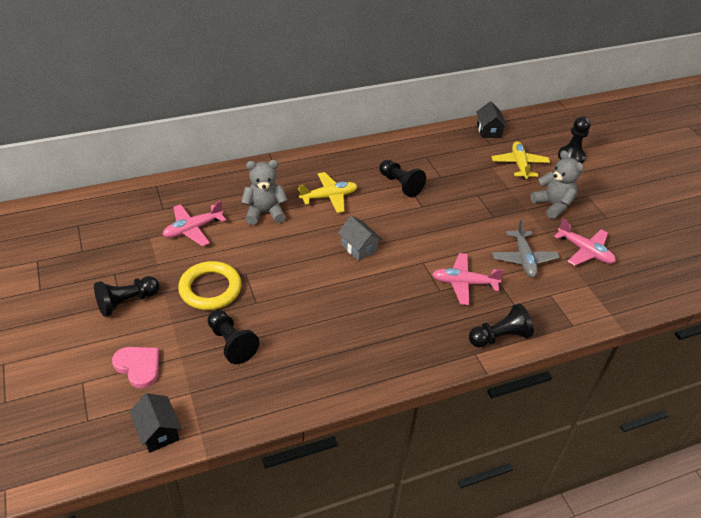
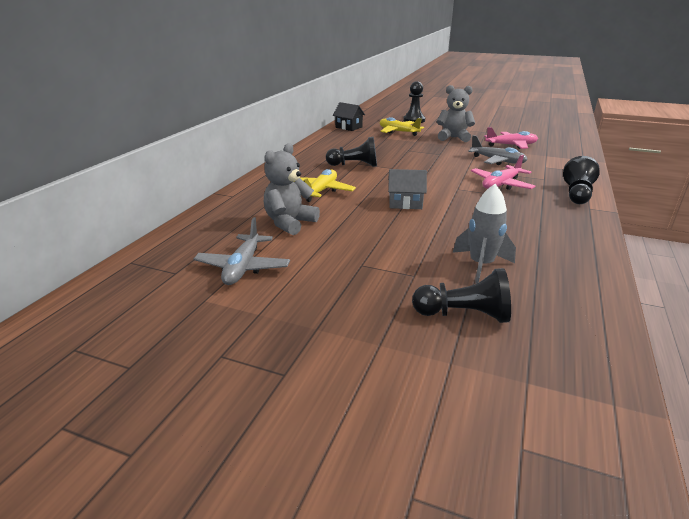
camera: 45 degrees left, 15 degrees down
black pawn [94,276,160,317] -> none
pink heart [112,347,159,388] -> none
black house [129,393,182,453] -> none
pink plane [162,201,226,246] -> grey plane [194,217,290,285]
yellow ring [178,261,242,310] -> none
none -> grey rocket [453,184,516,284]

